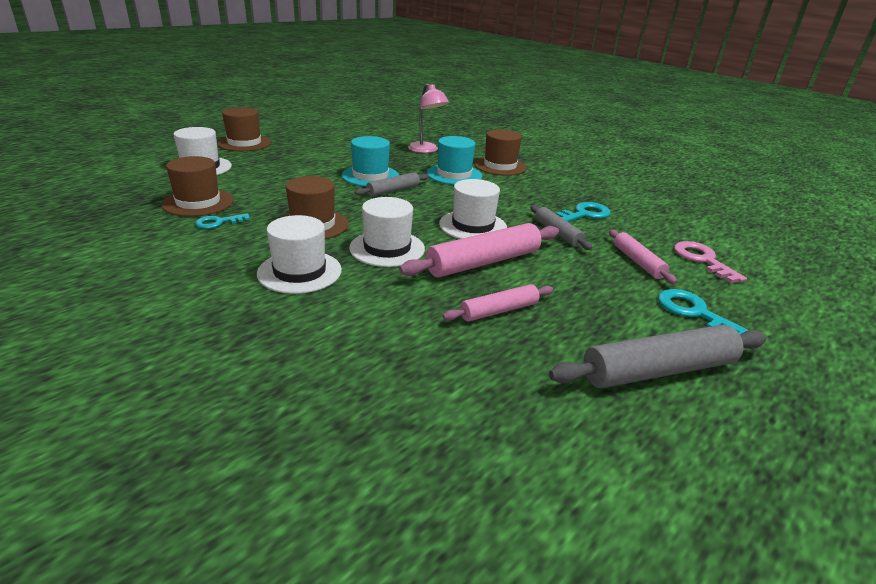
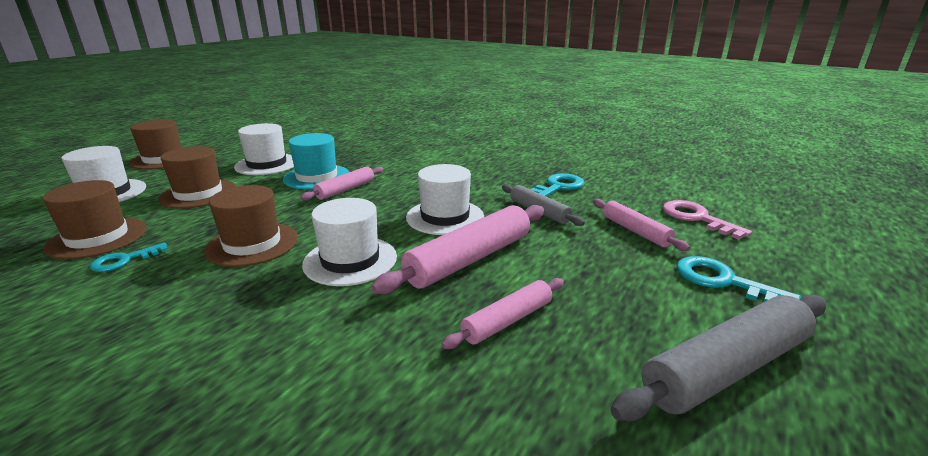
camera: 10 degrees left, 5 degrees down
white hat [257,215,342,294] -> white hat moved to [234,123,294,175]
grey rolling pin [355,172,429,197] -> pink rolling pin [300,166,383,201]
pink lamp [408,83,449,153] -> none
turquoise hat [427,136,482,185] -> none
brown hat [474,129,527,176] -> brown hat moved to [158,146,237,209]

